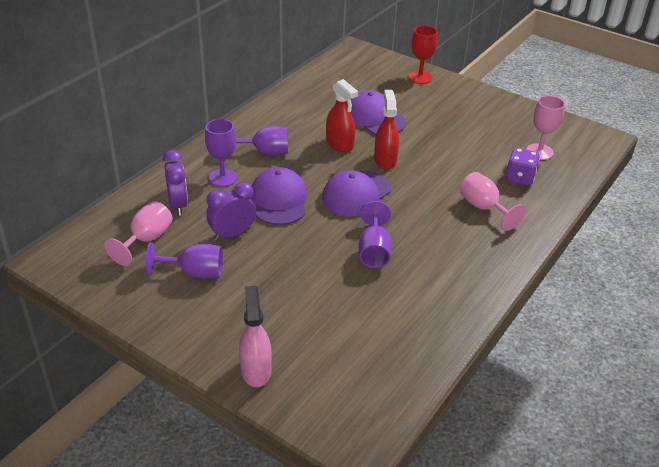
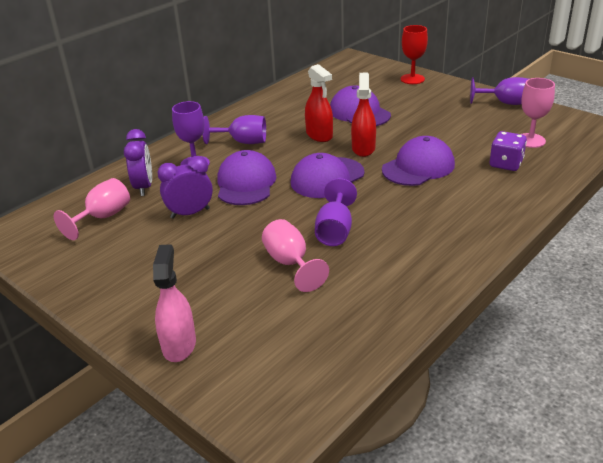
camera: 10 degrees right, 5 degrees down
purple goblet [146,242,223,278] -> purple goblet moved to [470,77,529,105]
pink goblet [460,172,525,231] -> pink goblet moved to [262,219,329,292]
none -> purple cap [382,136,455,186]

